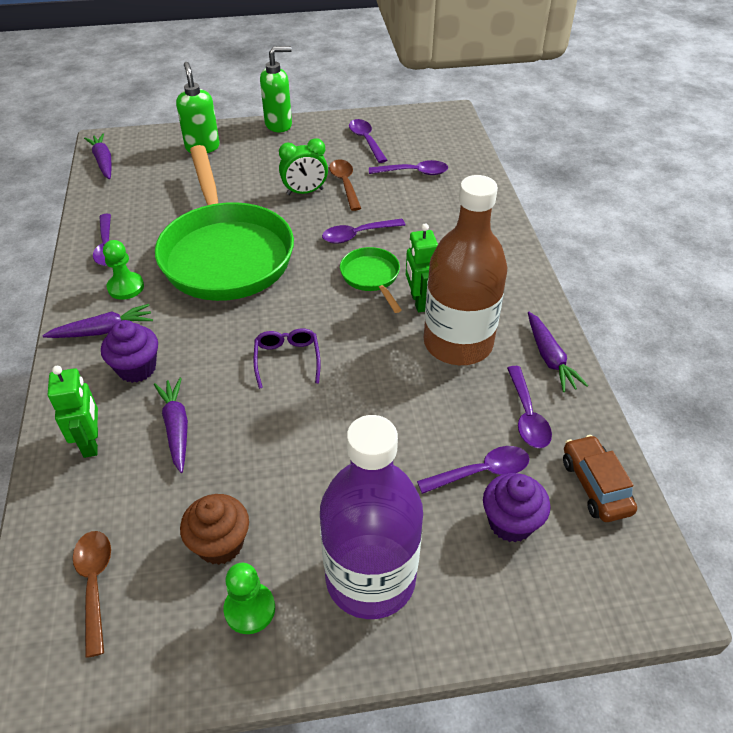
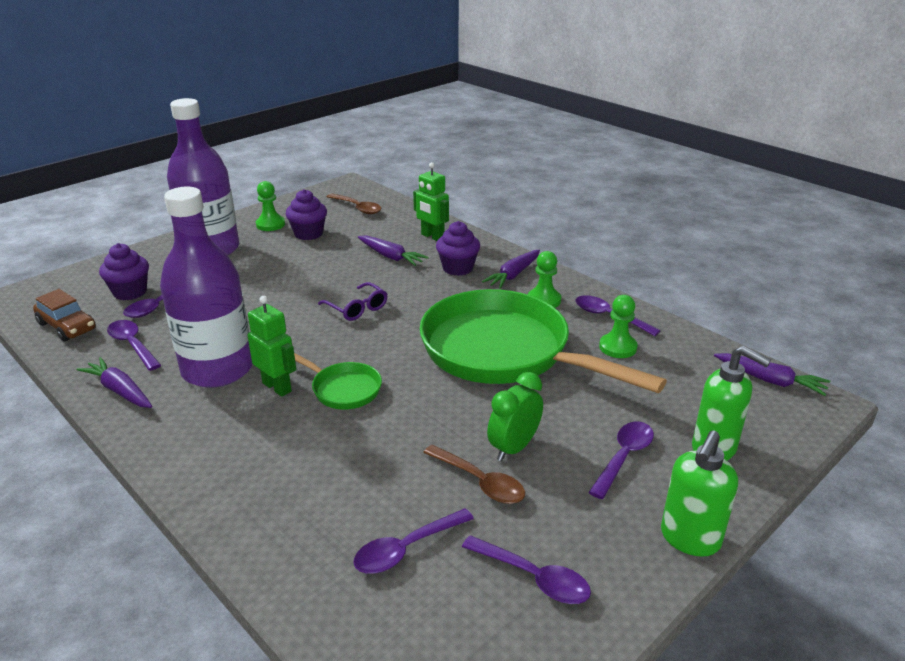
camera: 145 degrees right, 15 degrees down
brown cupcake [180,494,249,565] -> purple cupcake [286,189,327,240]
purple spoon [322,218,405,244] -> purple spoon moved to [588,422,654,499]
brown bottle [424,175,507,365] -> purple bottle [160,187,253,388]
none -> green pawn [599,295,638,358]

